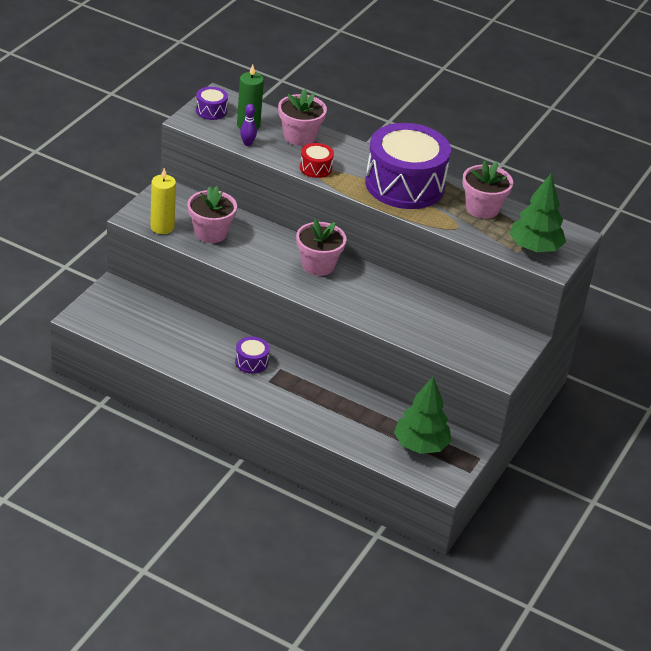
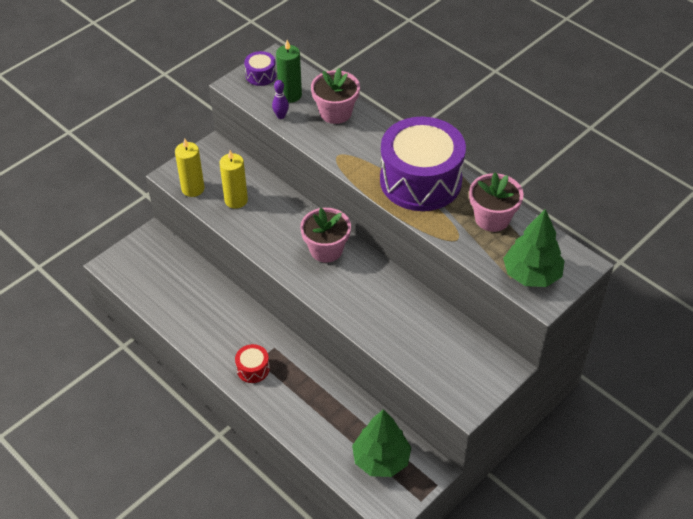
camera: 20 degrees right, 10 degrees up
pink flower pot [188,186,237,243] -> yellow candle [219,150,248,209]
purple drum [235,337,270,374] -> none
red drum [300,143,334,178] -> red drum moved to [235,344,270,383]

